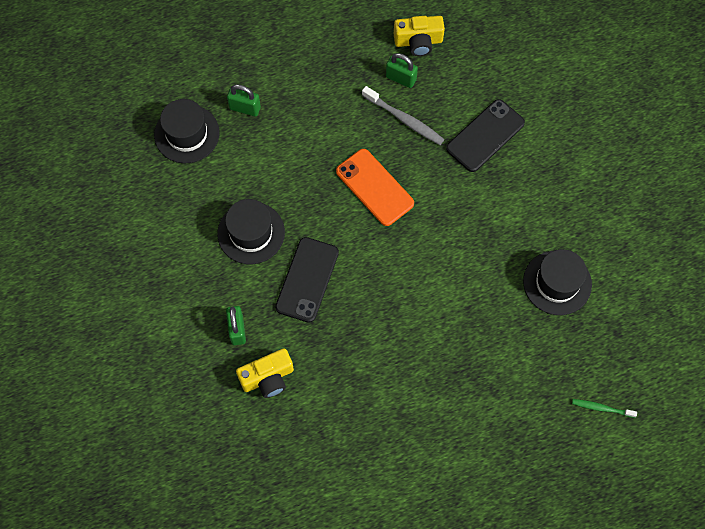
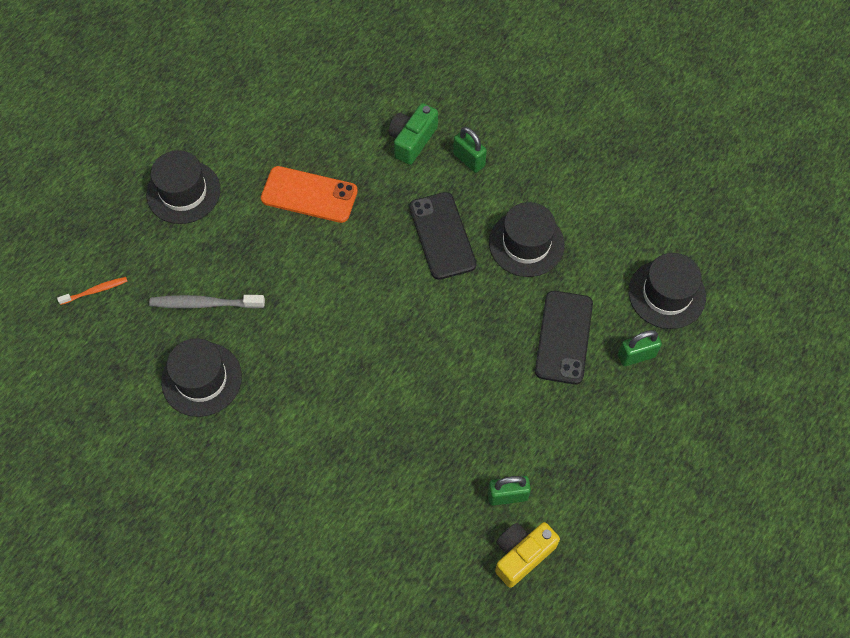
camera: 145 degrees right, 5 degrees down
yellow camera [236,348,294,398] -> green camera [388,103,438,165]
orange phone [336,149,414,226] -> orange phone moved to [261,166,358,223]
grey toothbrush [362,86,444,145] -> grey toothbrush moved to [149,295,265,308]
black phone [446,99,525,172] -> black phone moved to [535,291,593,384]
green toothbrush [572,399,637,418] -> orange toothbrush [57,277,127,305]
none -> black hat [146,150,220,224]

